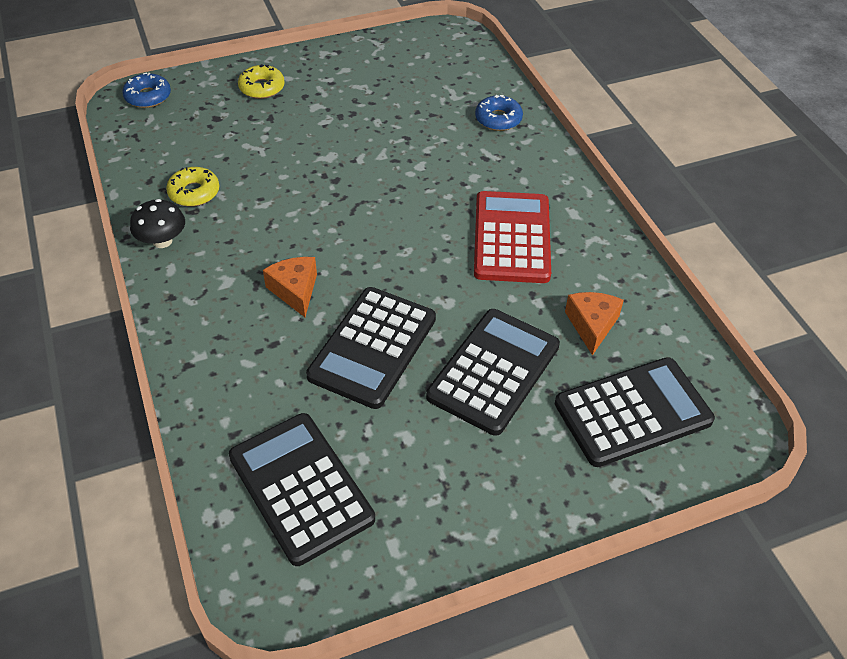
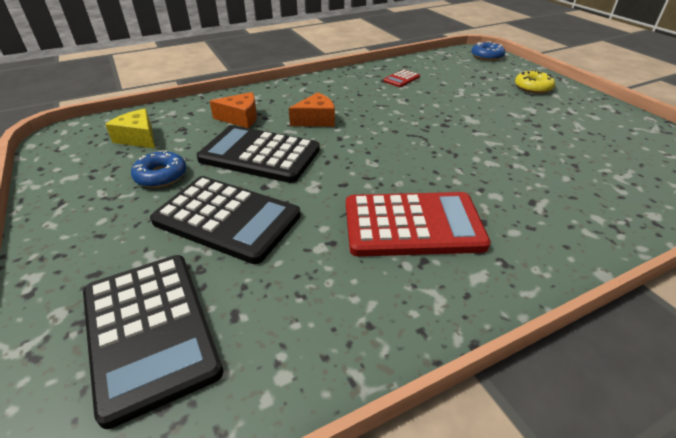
camera: 85 degrees right, 10 degrees down
black mushroom [130,199,185,248] -> none
yellow donut [166,167,219,207] -> red calculator [383,69,420,87]
black calculator [229,413,375,566] -> yellow cheese [105,109,155,149]
blue donut [475,95,523,131] -> blue donut moved to [131,150,186,188]
orange cheese [565,292,624,356] -> orange cheese moved to [210,92,257,128]

